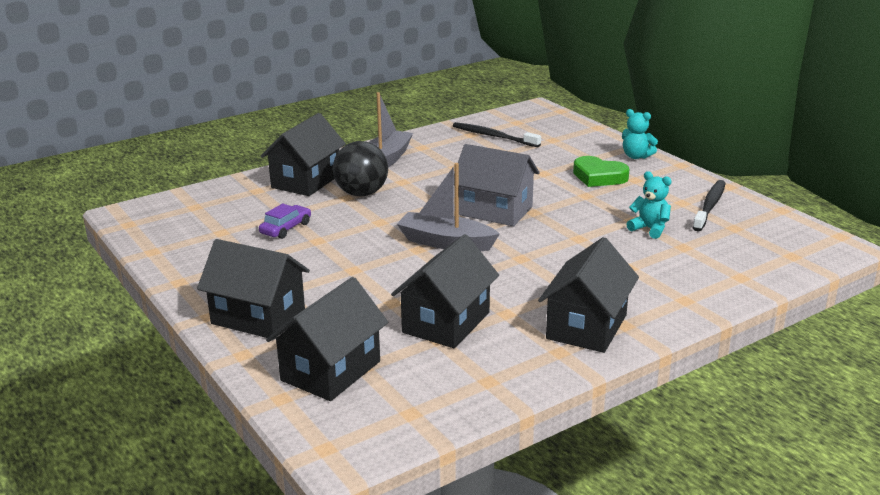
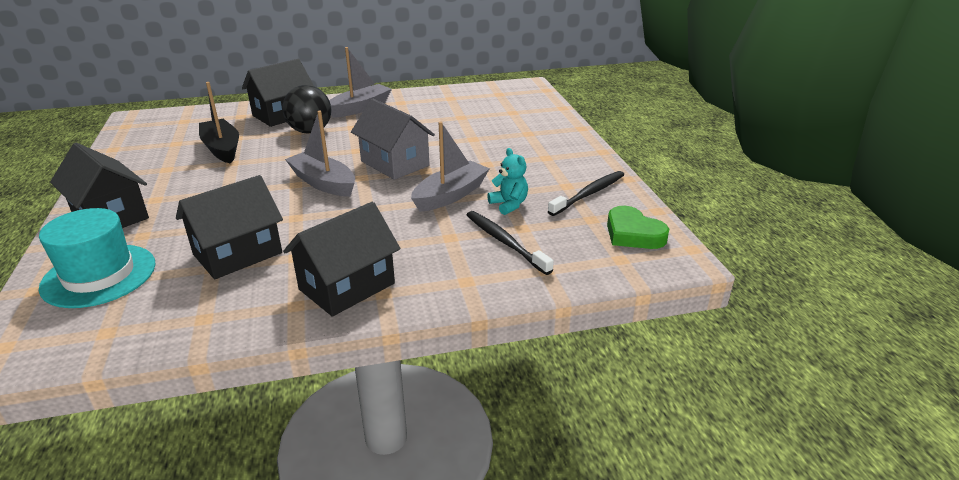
camera: 20 degrees right, 5 degrees up
purple car [259,203,311,239] -> black boat [199,82,239,163]
black house [266,277,388,401] -> turquoise hat [39,208,155,308]
black toothbrush [453,122,541,147] -> black toothbrush moved to [467,211,554,275]
green heart [573,156,630,187] -> green heart moved to [607,206,669,249]
turquoise teddy bear [622,109,658,159] -> none
none -> grey boat [411,121,490,212]

